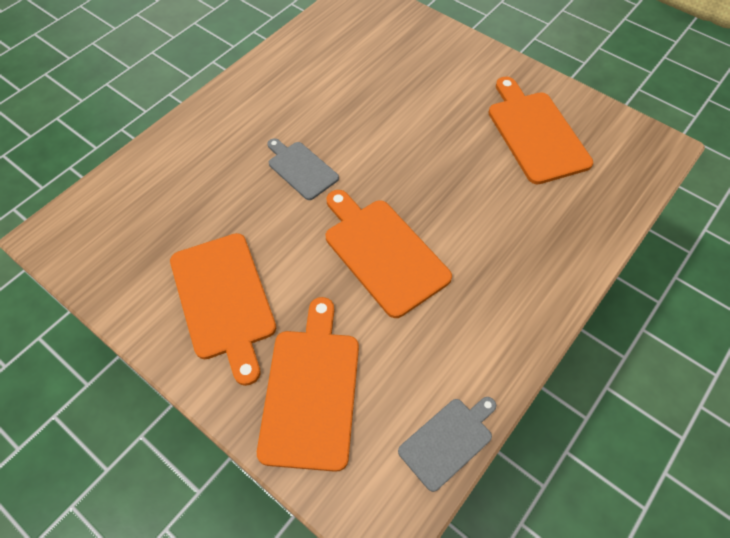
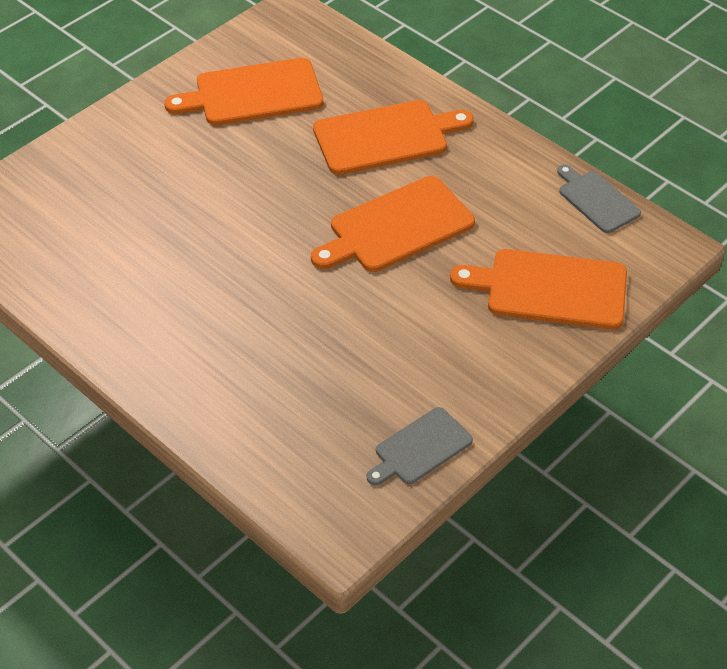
camera: 85 degrees left, 10 degrees down
orange cutting board [170,233,276,386] -> orange cutting board moved to [313,100,474,175]
grey cutting board [267,138,339,200] -> grey cutting board moved to [367,407,473,485]

